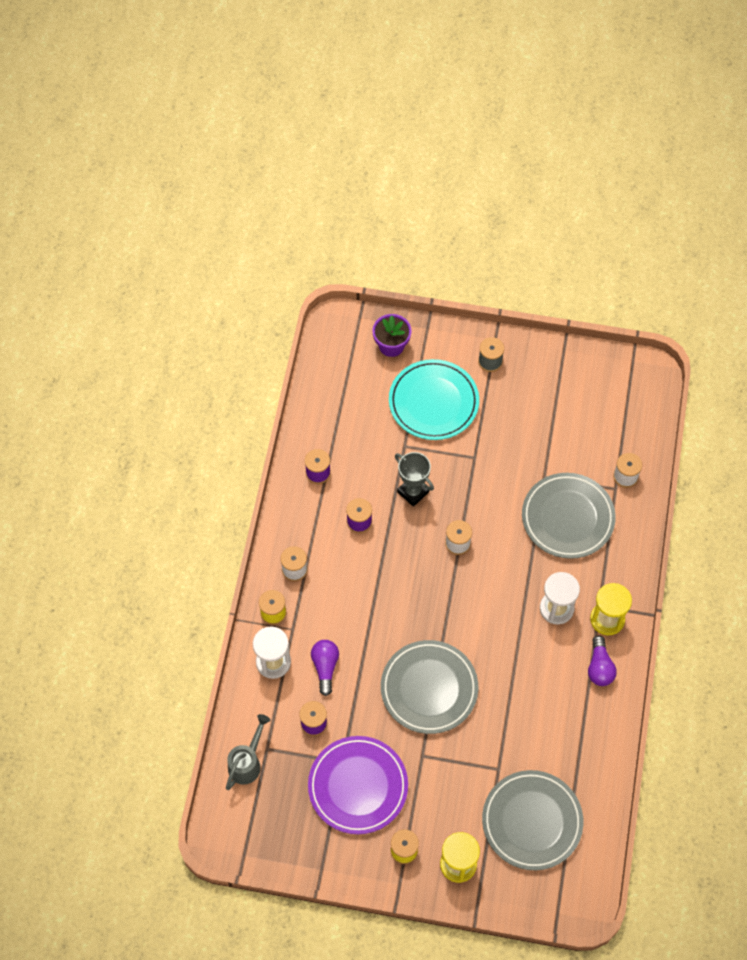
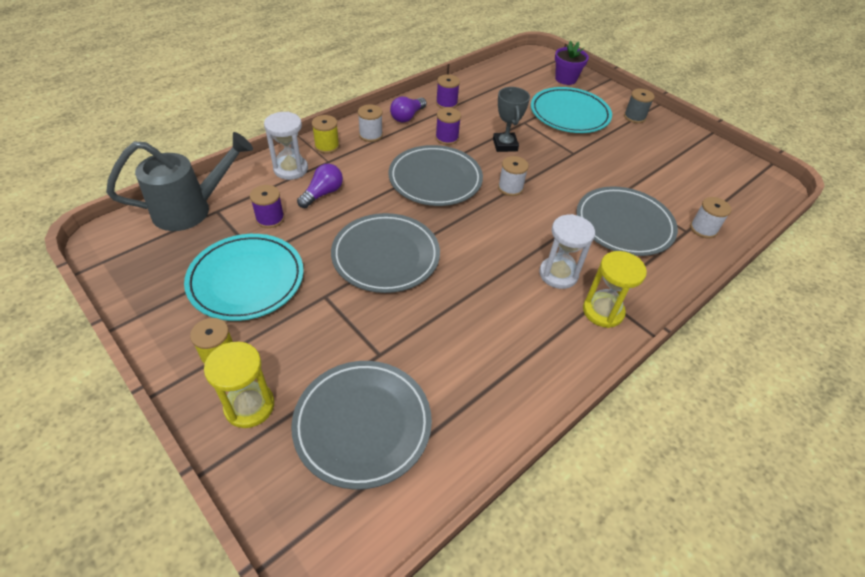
camera: 35 degrees right, 15 degrees down
grey watering can [226,714,271,790] -> grey watering can [106,132,253,231], size x1.62
purple plate [308,736,408,834] -> turquoise plate [184,234,304,321]
purple light bulb [588,635,617,686] -> purple light bulb moved to [390,97,427,123]
none -> grey plate [389,145,483,206]

